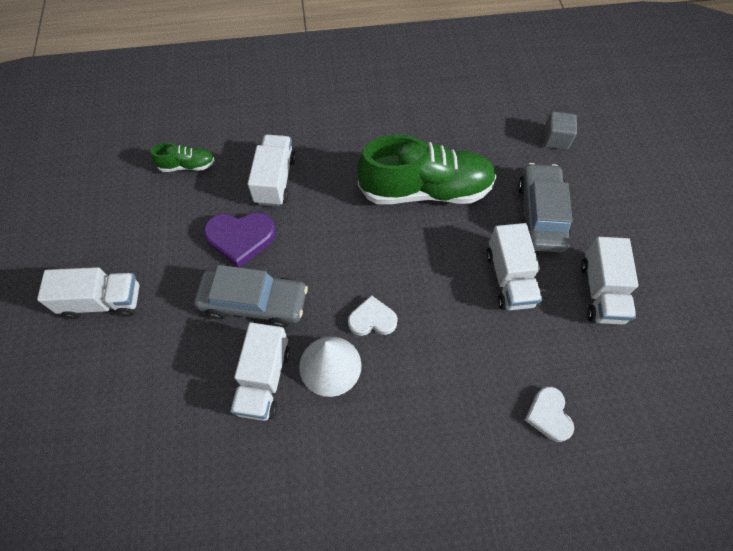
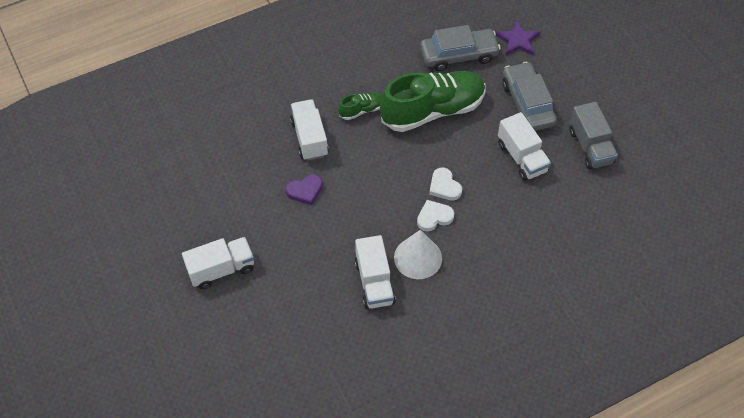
camera: 20 degrees left, 5 degrees down
green shoe [150,143,215,172] -> green shoe moved to [338,92,382,120]
grey car [194,265,308,328] -> grey car moved to [420,25,501,71]
purple heart [204,212,276,268] -> purple heart [285,174,323,205], size x0.65
white heart [525,387,574,442] -> white heart moved to [429,168,462,201]
grey cube [543,111,577,150] -> purple star [495,20,540,56]
white truck [581,237,638,325] -> grey truck [569,102,618,169]

